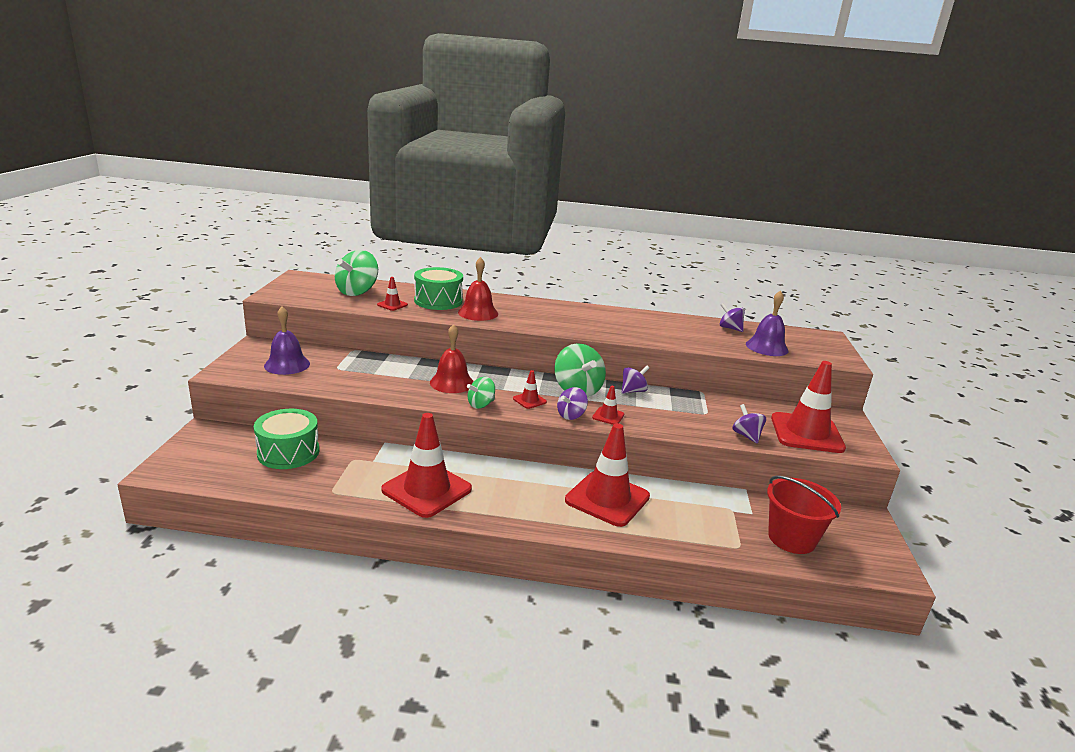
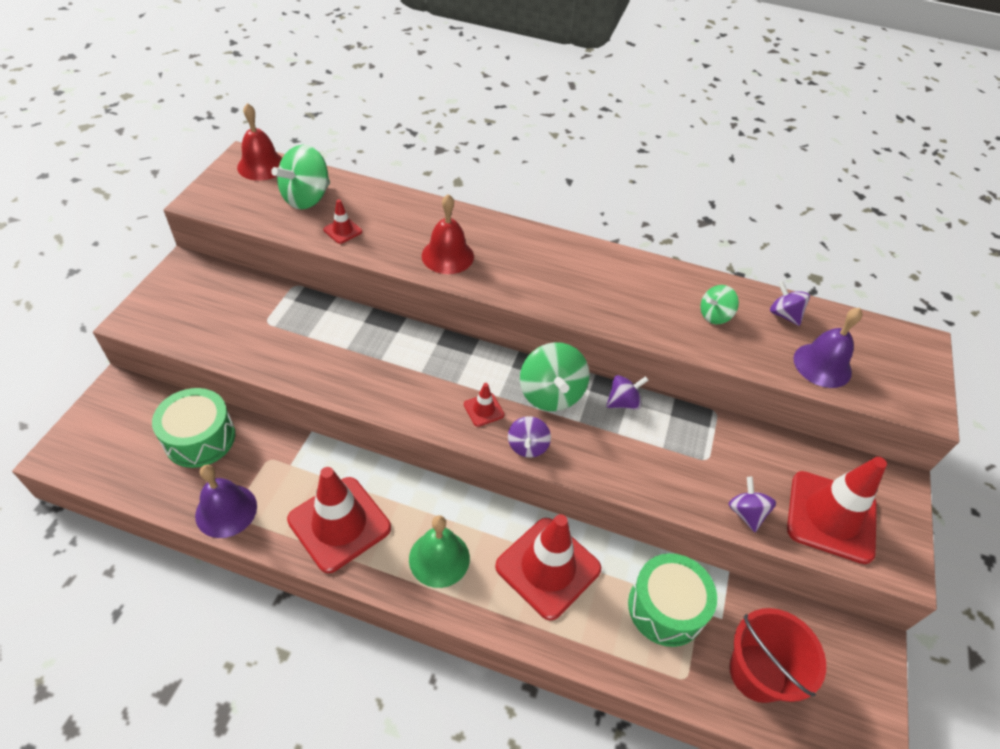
camera: 10 degrees right, 25 degrees up
purple bell [264,306,310,375] -> purple bell moved to [195,465,257,538]
green drum [414,267,463,310] -> green drum moved to [628,553,717,647]
red bell [430,324,474,393] -> red bell moved to [237,103,282,181]
green spinning top [467,377,495,409] -> green spinning top moved to [701,285,739,324]
purple spinning top [557,387,588,420] -> purple spinning top turned 45 degrees counterclockwise [508,416,551,458]
red traffic cone [592,386,624,425] -> none
none -> green bell [409,515,470,588]

